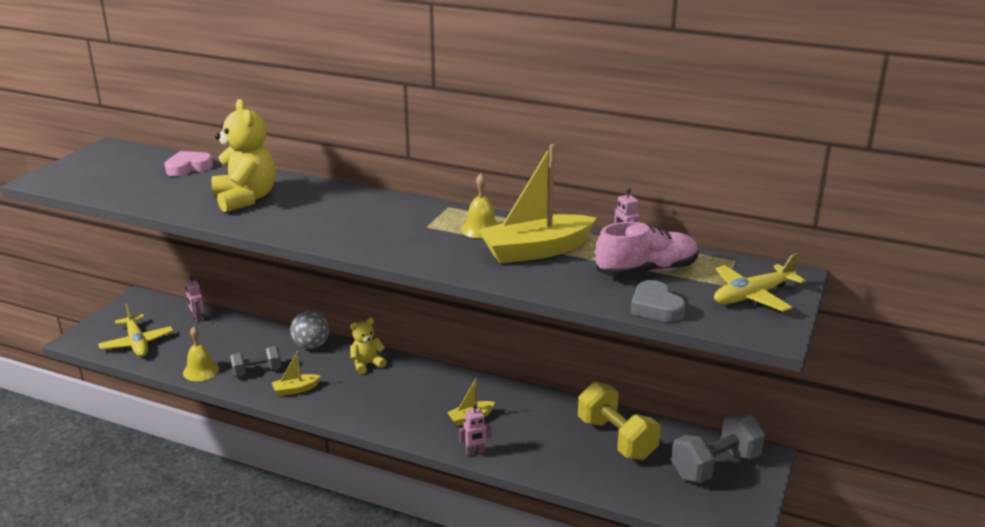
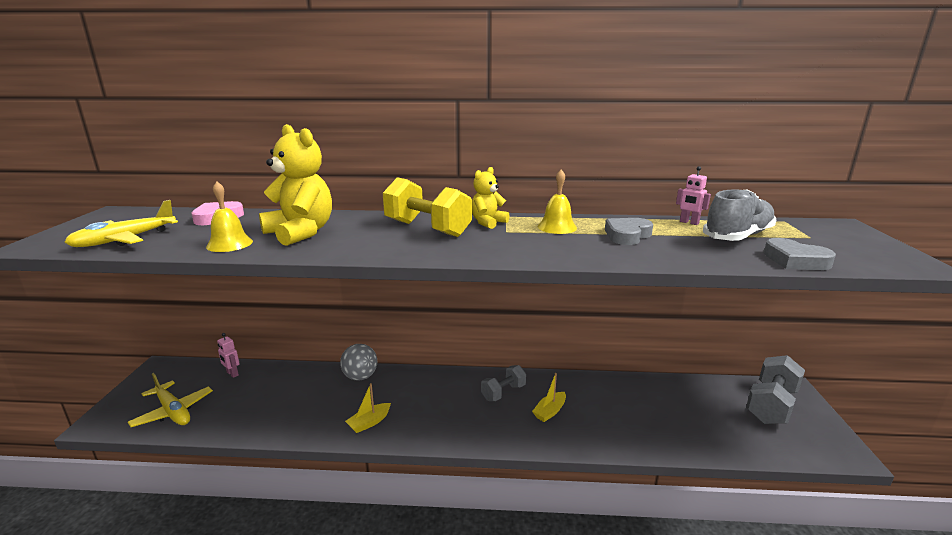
camera: 20 degrees left, 5 degrees down
yellow bell [183,326,219,381] -> yellow bell moved to [206,181,253,252]
grey dumbbell [230,346,281,376] -> grey dumbbell moved to [481,365,526,401]
yellow teddy bear [350,318,387,374] -> yellow teddy bear moved to [472,167,509,229]
pink robot [459,404,491,456] -> none
yellow boat [478,144,596,264] -> grey heart [605,218,653,245]
yellow dumbbell [578,382,661,460] -> yellow dumbbell moved to [383,177,472,237]
pink shoe [596,222,699,277] -> grey shoe [703,189,776,241]
yellow plane [714,253,806,312] -> yellow plane moved to [64,200,178,247]

